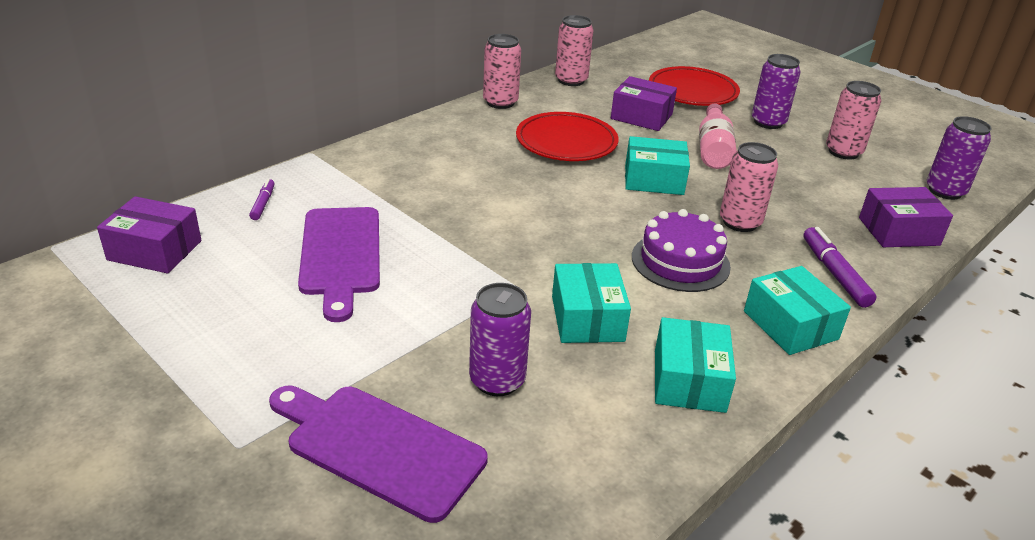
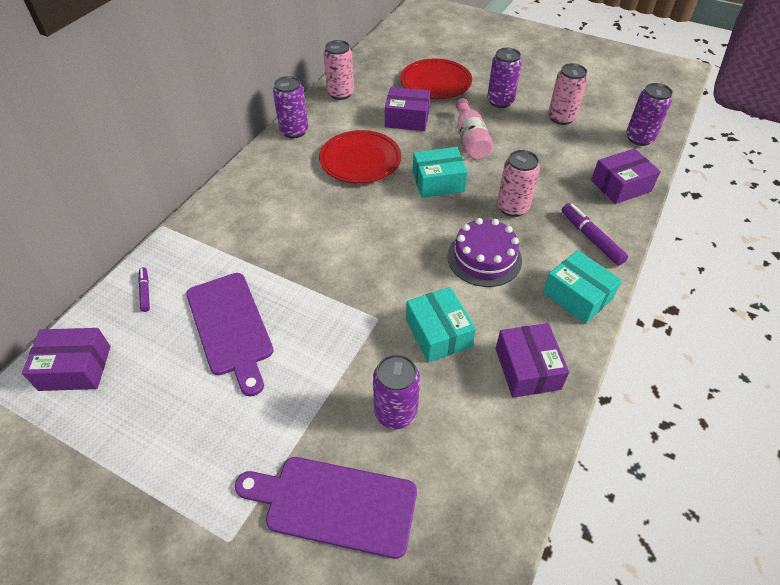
camera: 15 degrees left, 15 degrees up
pink can [483,34,521,109] -> purple can [273,76,308,138]
turquoise box [655,317,736,413] -> purple box [496,323,569,398]

